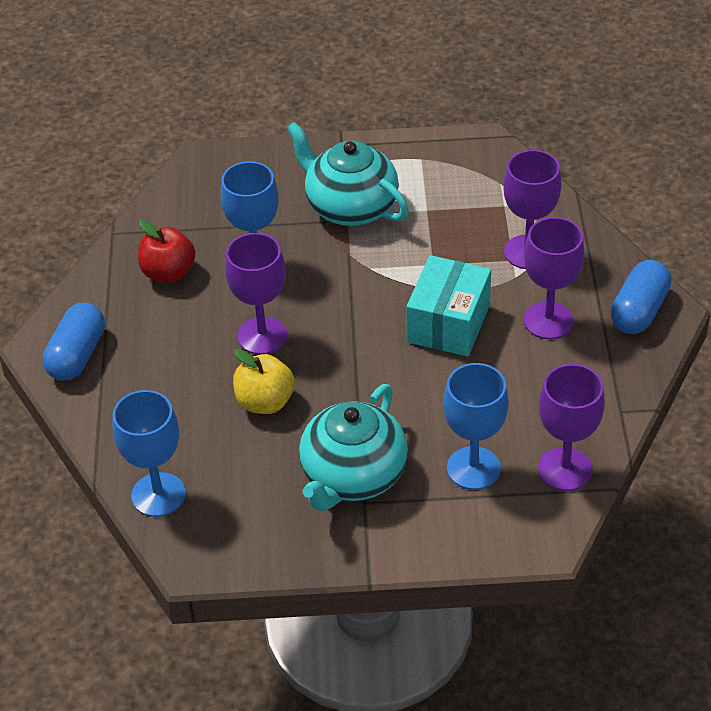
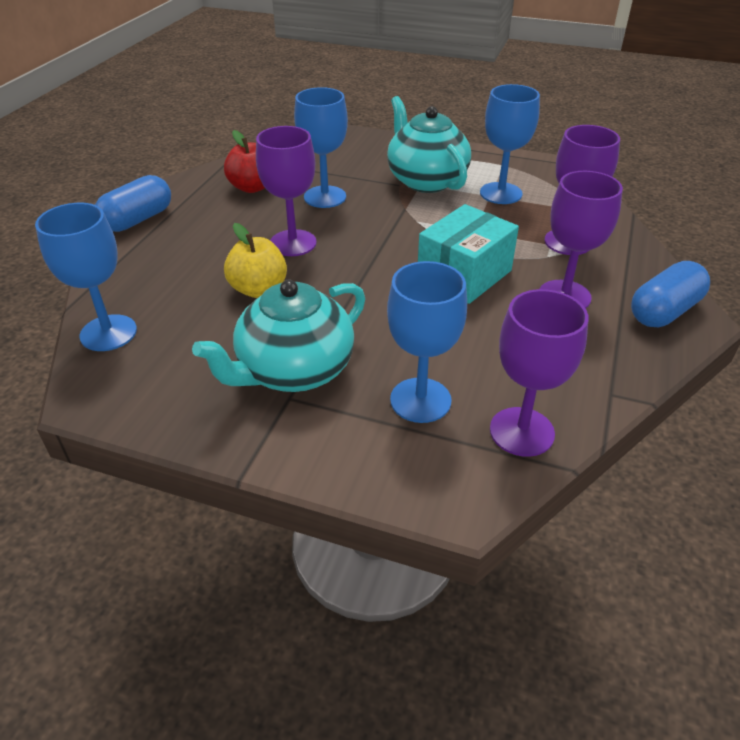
camera: 20 degrees right, 5 degrees down
none -> blue goblet [480,84,540,204]

